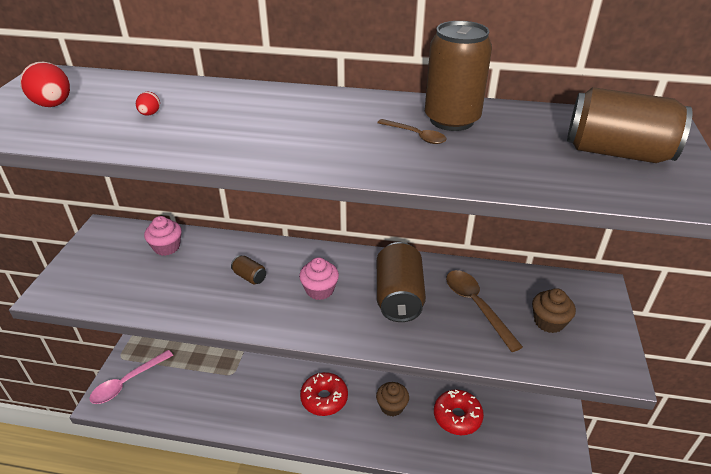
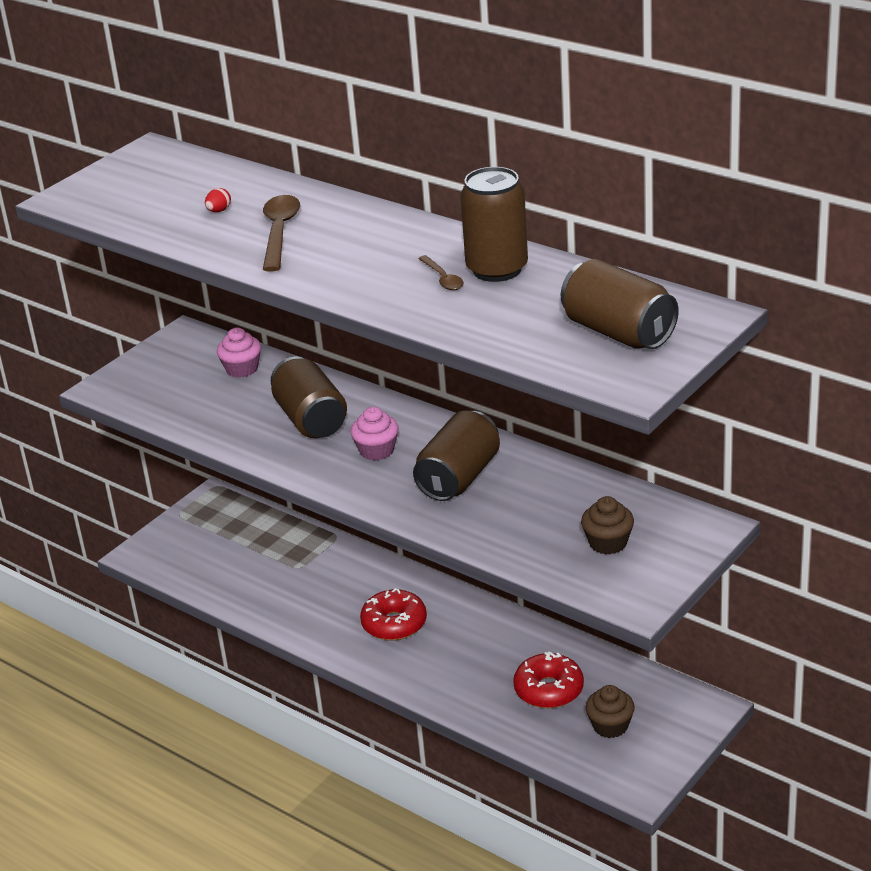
camera: 30 degrees right, 5 degrees down
red egg [20,62,70,107] -> none
pink spoon [89,350,173,404] -> none
brown can [231,255,266,284] -> brown can [271,356,347,438], size x2.18
brown cupcake [376,382,409,417] -> brown cupcake moved to [585,685,635,738]
brown spoon [446,270,523,352] -> brown spoon moved to [263,195,300,272]

